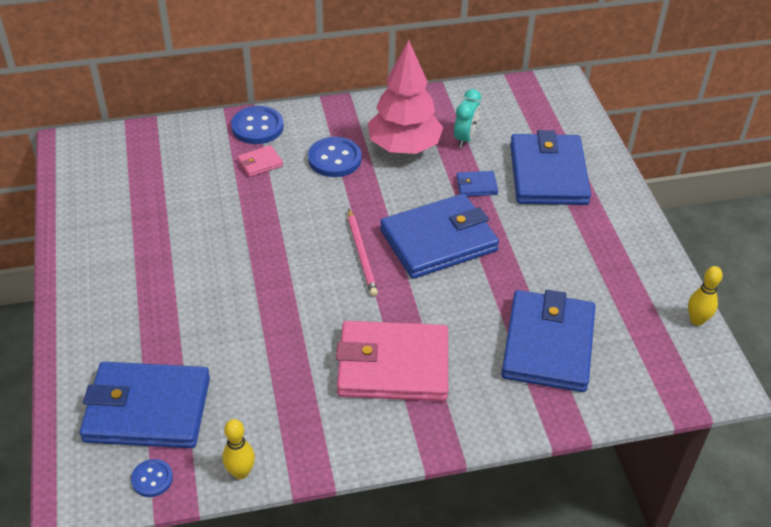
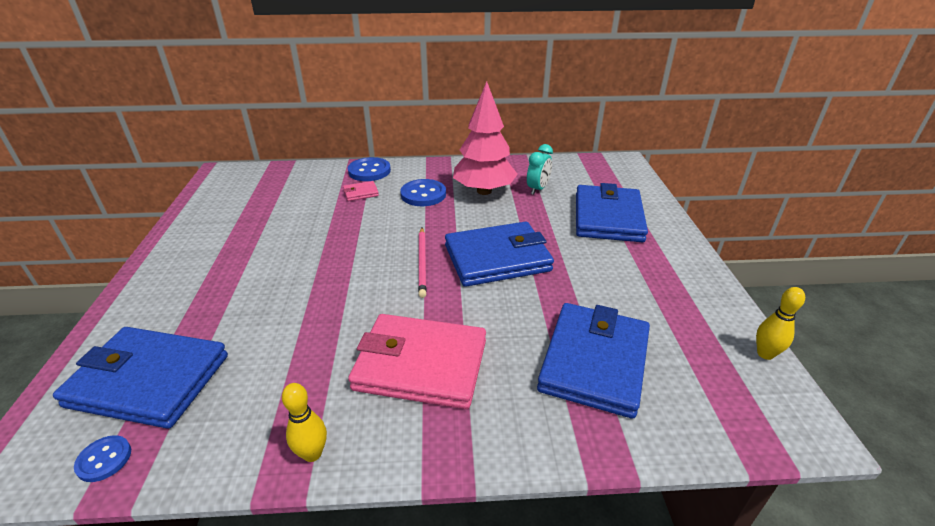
camera: 10 degrees right, 10 degrees down
yellow bowling pin [222,419,255,479] -> yellow bowling pin moved to [282,383,327,462]
blue wallet [456,171,498,196] -> none

